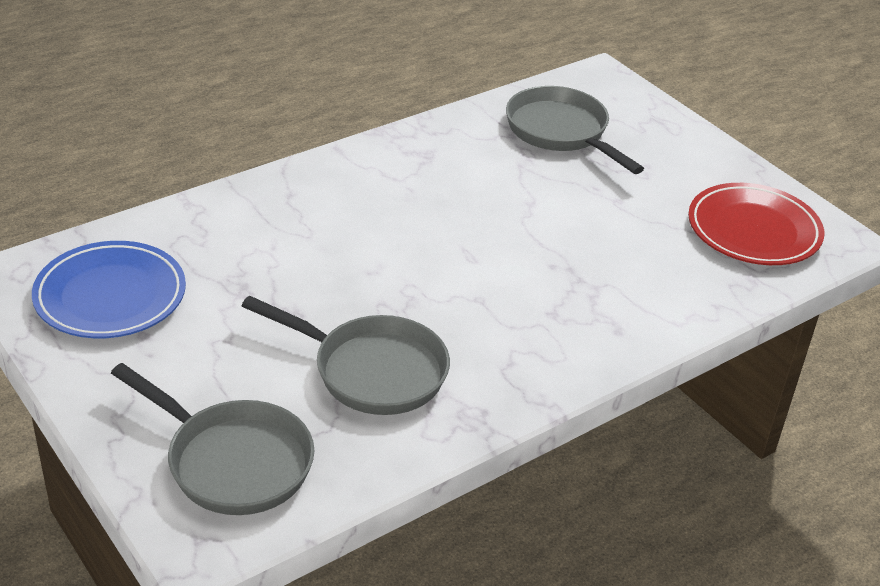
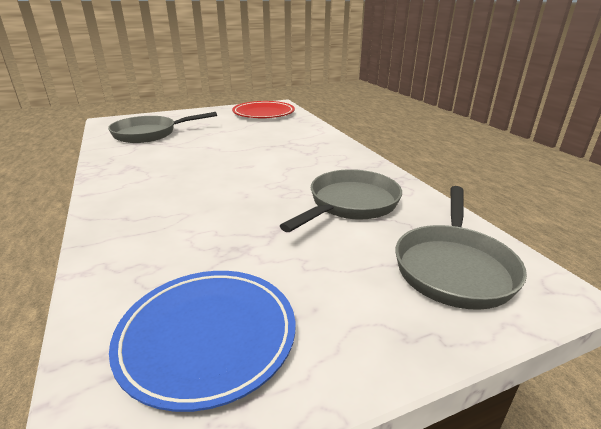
camera: 75 degrees left, 10 degrees down
grey pan [111,363,314,515] -> grey pan turned 150 degrees clockwise [395,186,527,310]

